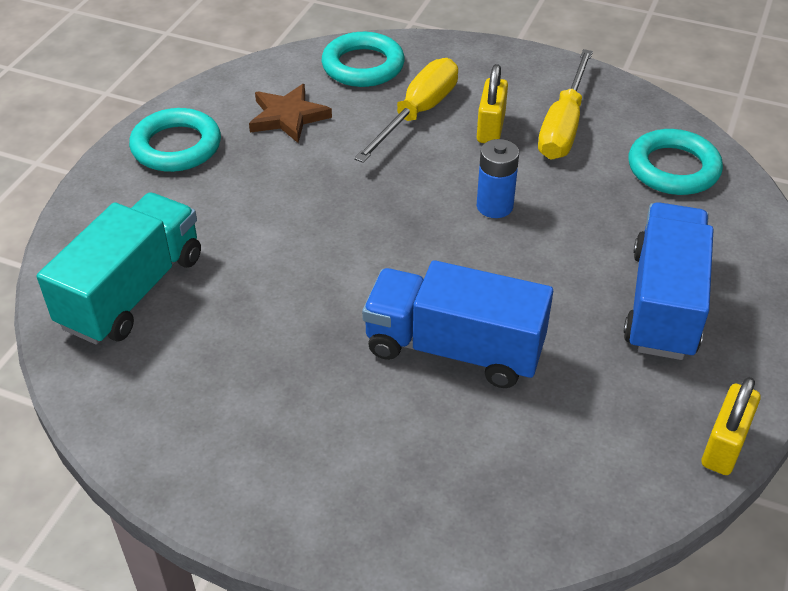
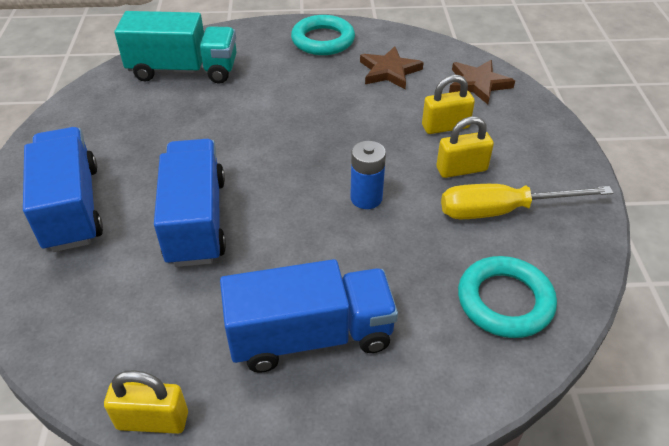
camera: 65 degrees right, 0 degrees up
turquoise ring [322,32,405,87] -> brown star [449,60,515,104]
yellow screwdriver [354,58,458,163] -> yellow padlock [422,75,475,134]
none -> blue truck [23,127,103,252]

